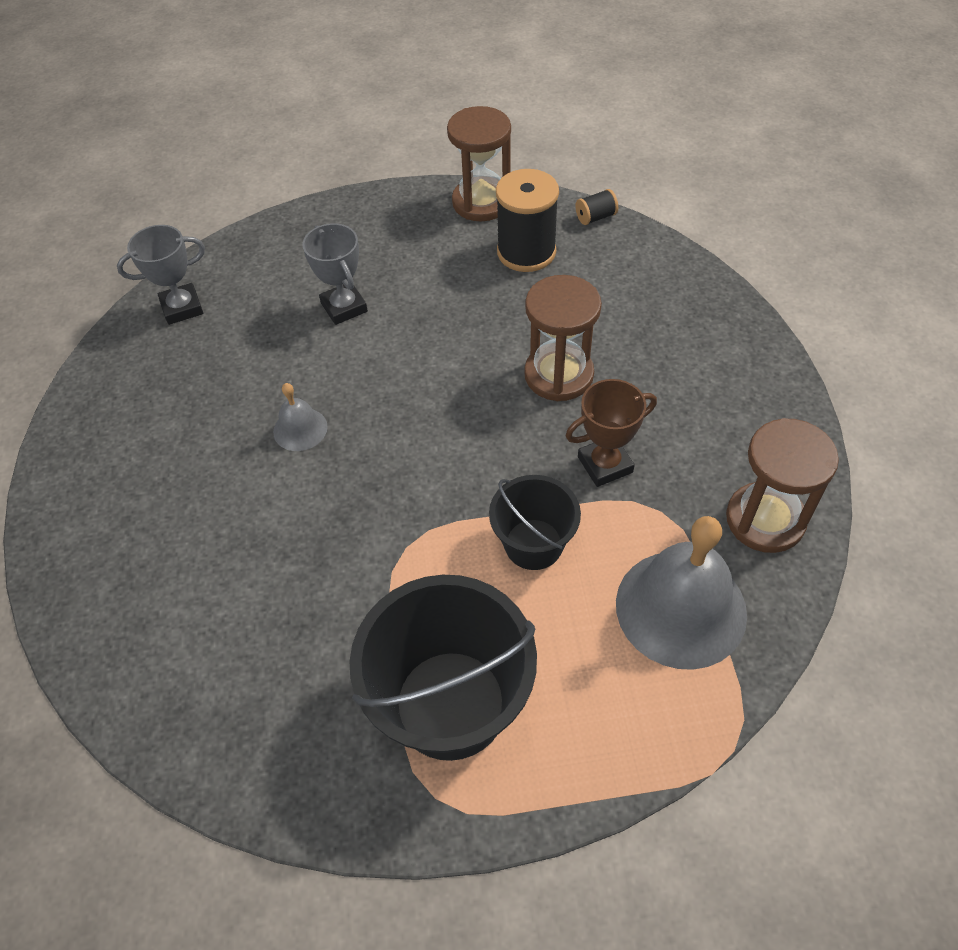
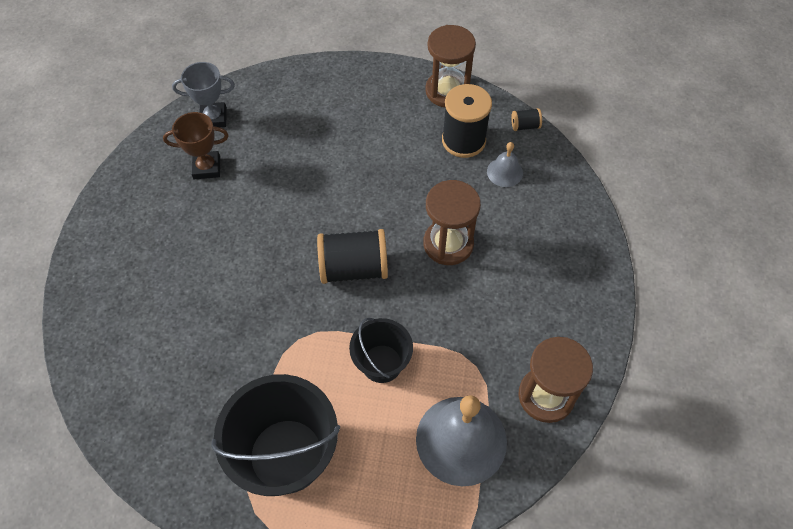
camera: 15 degrees right, 5 degrees up
grey bell [273,383,328,451] -> grey bell moved to [487,142,523,187]
grey trophy [302,223,368,325] -> none
brown trophy [566,379,657,487] -> brown trophy moved to [163,112,229,179]
none -> black spool [317,229,388,284]

